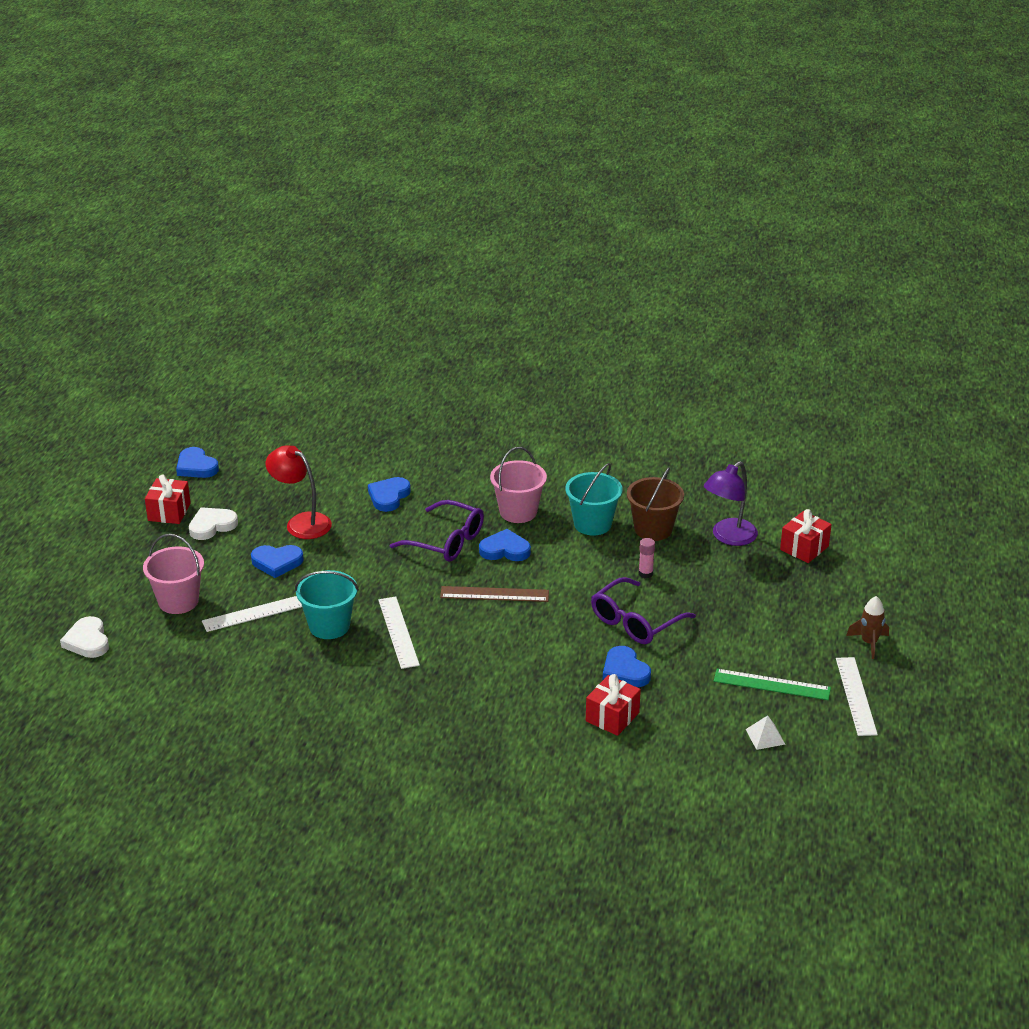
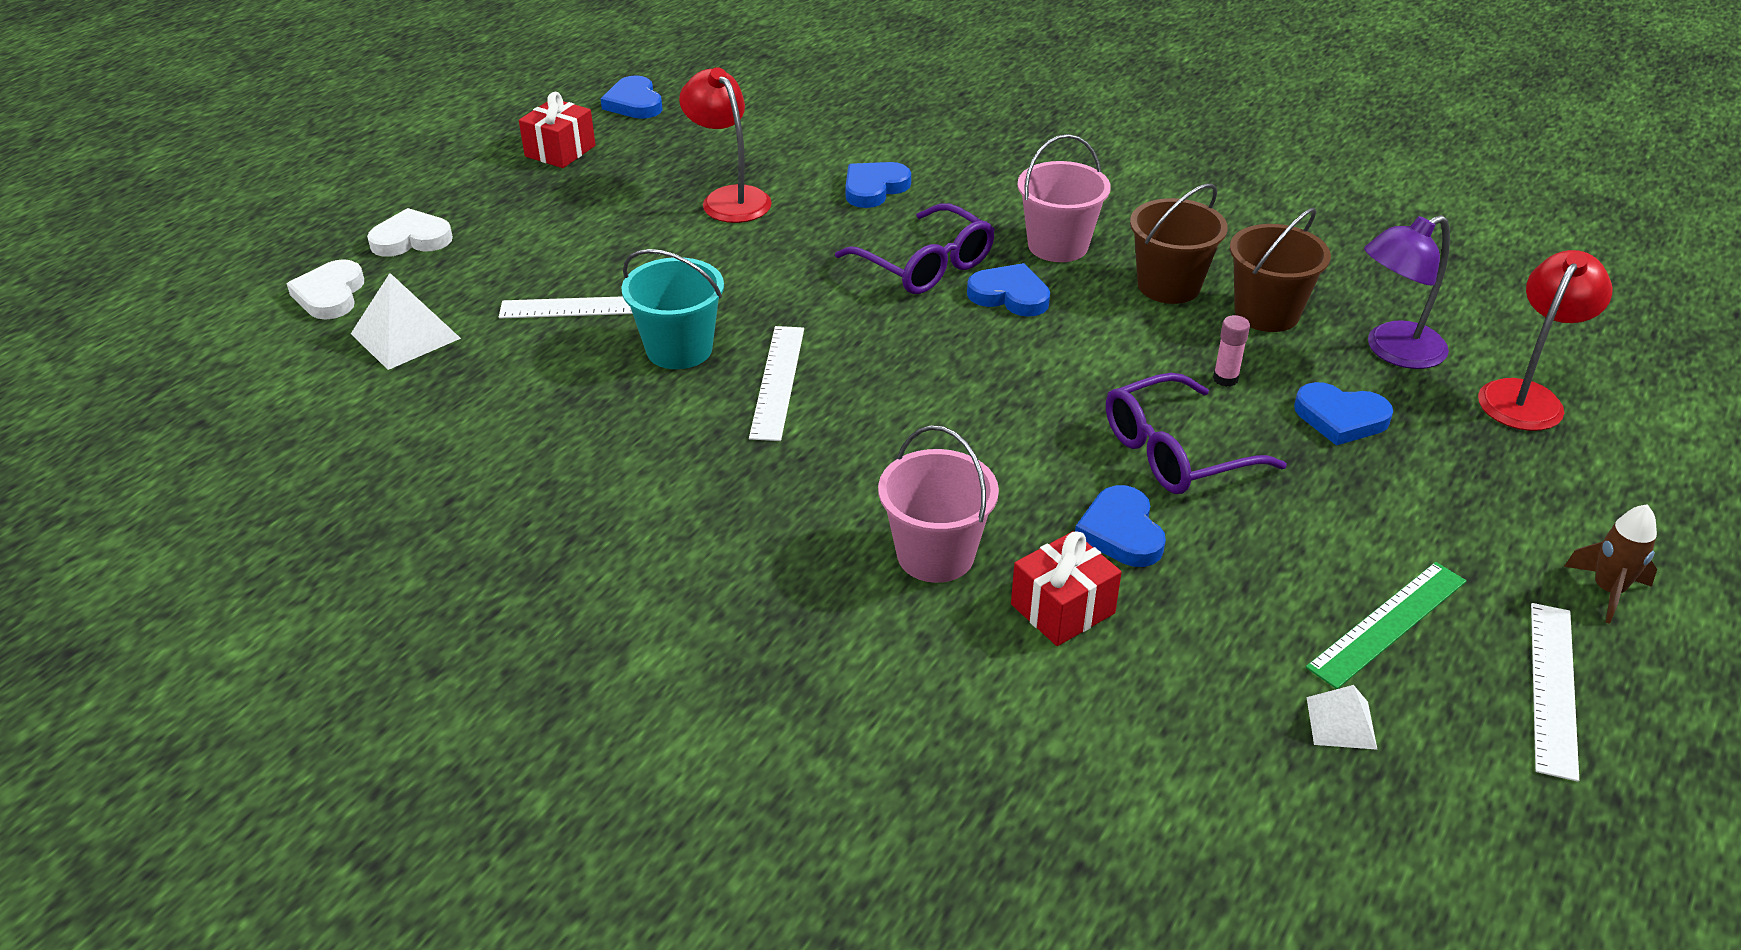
camera: 20 degrees right, 5 degrees up
pink bucket [143,534,204,614] -> pink bucket moved to [878,425,999,583]
white heart [189,507,238,540] -> white heart moved to [367,208,453,257]
blue heart [251,545,304,578] -> blue heart moved to [1294,382,1393,446]
brown ruler [440,586,549,602] -> none
turquoise bucket [565,463,623,535] -> brown bucket [1130,183,1228,304]
green ruler [714,669,831,700] -> green ruler turned 75 degrees counterclockwise [1306,562,1466,689]
red gift [780,509,832,563] -> red lamp [1478,250,1613,431]
none -> white pyramid [351,273,461,370]

